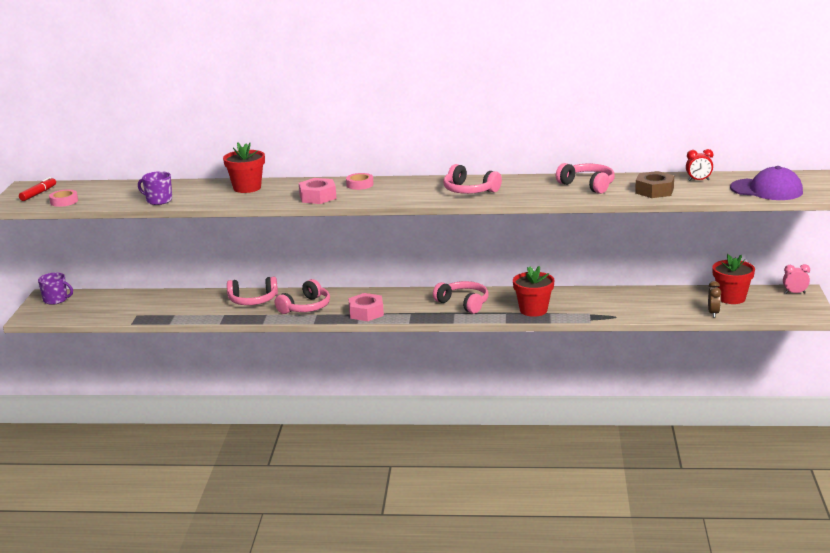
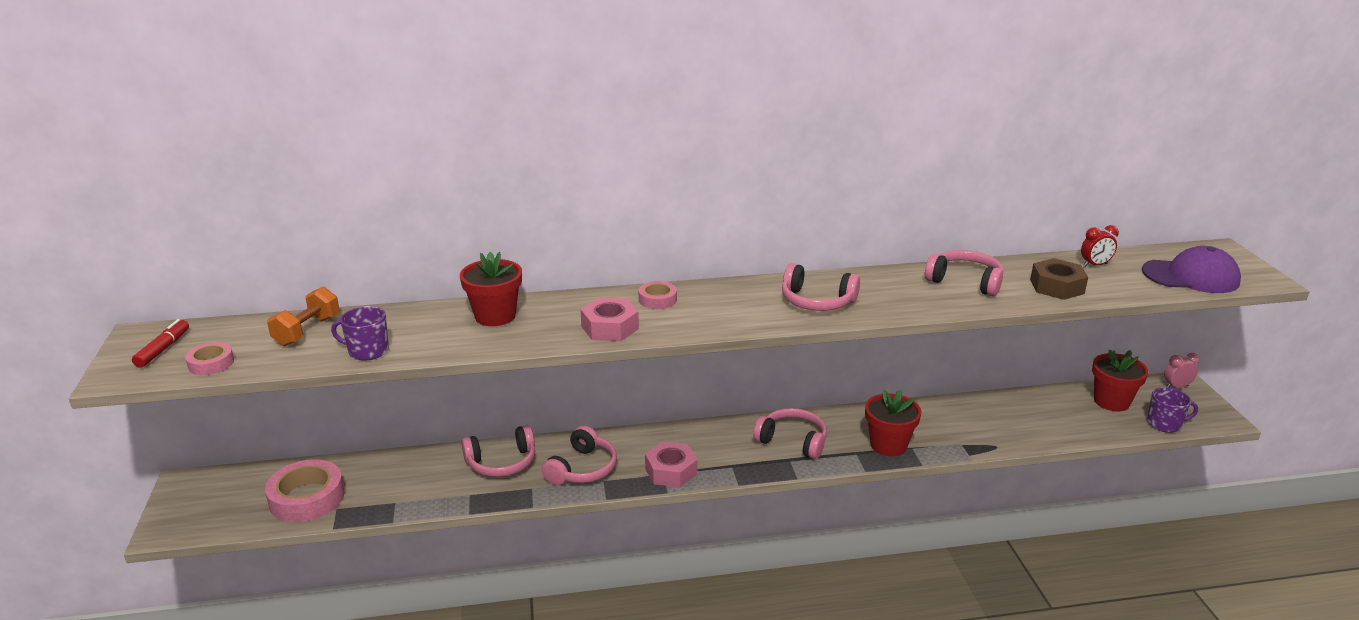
camera: 15 degrees left, 5 degrees up
purple mug [38,273,73,305] -> purple mug moved to [1147,387,1198,433]
brown clock [708,281,721,318] -> none
none -> pink tape [265,459,345,522]
none -> orange dumbbell [267,287,339,346]

